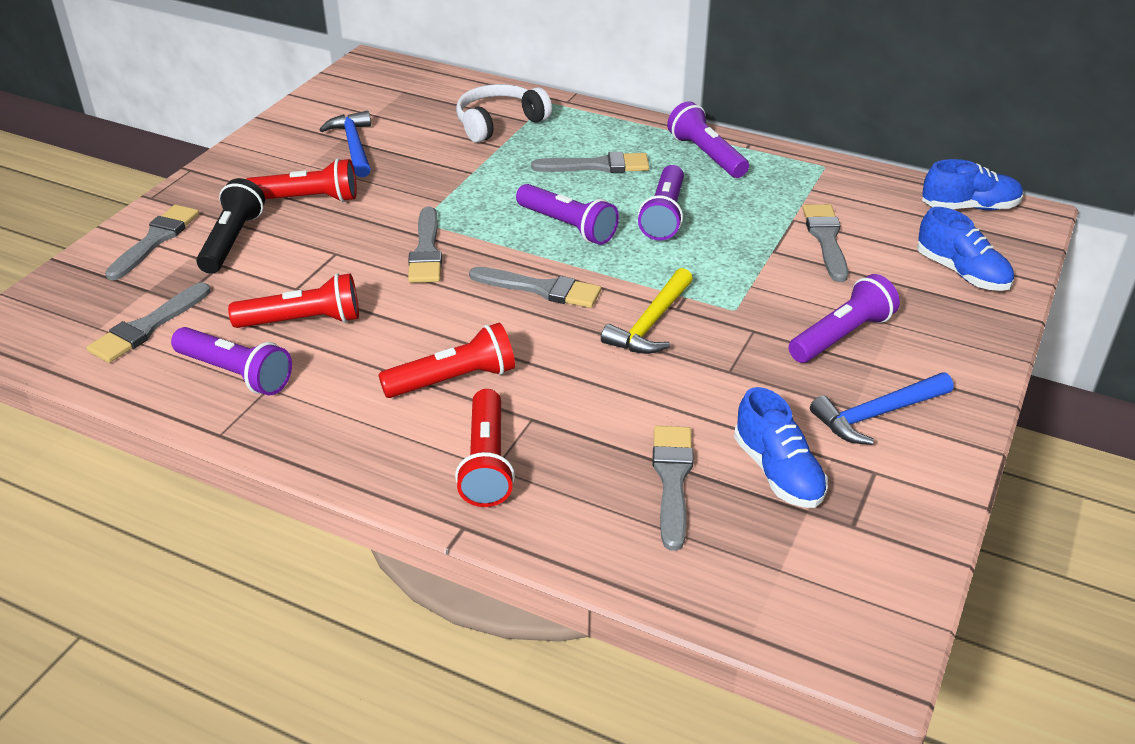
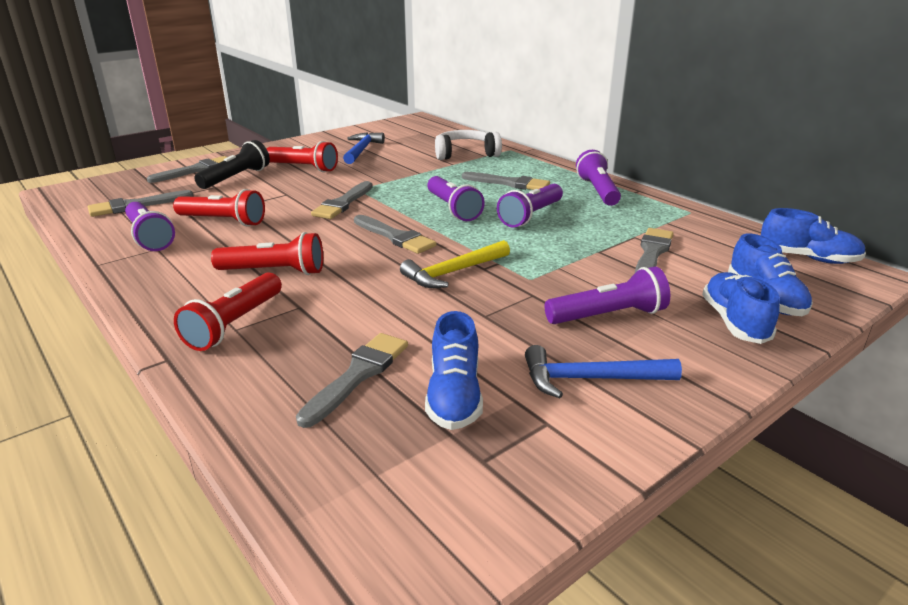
camera: 25 degrees right, 10 degrees down
none -> blue shoe [702,272,780,344]

